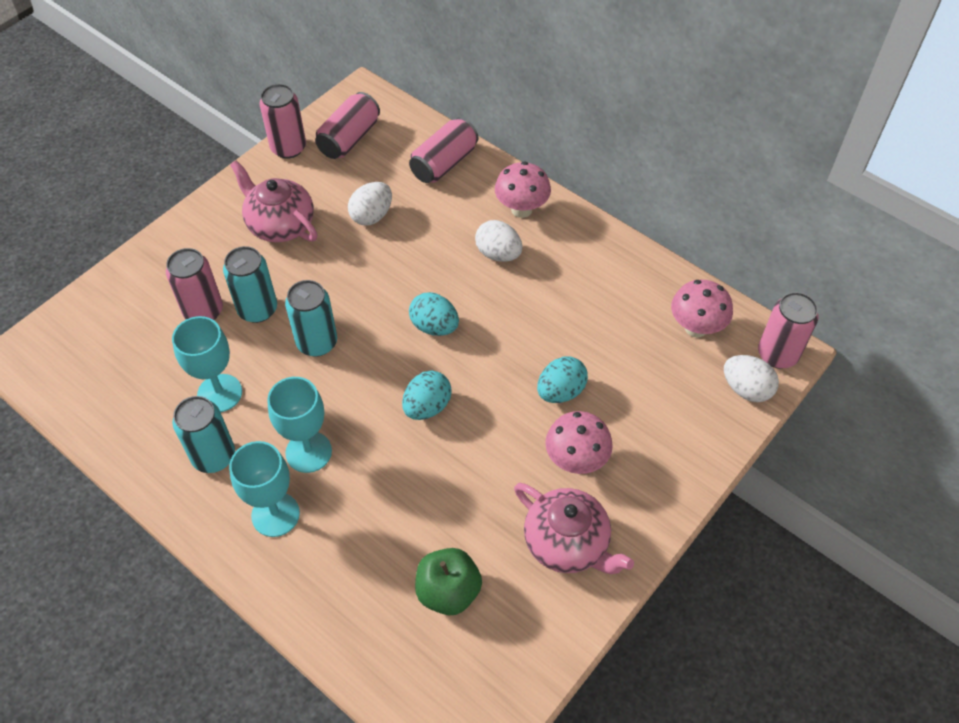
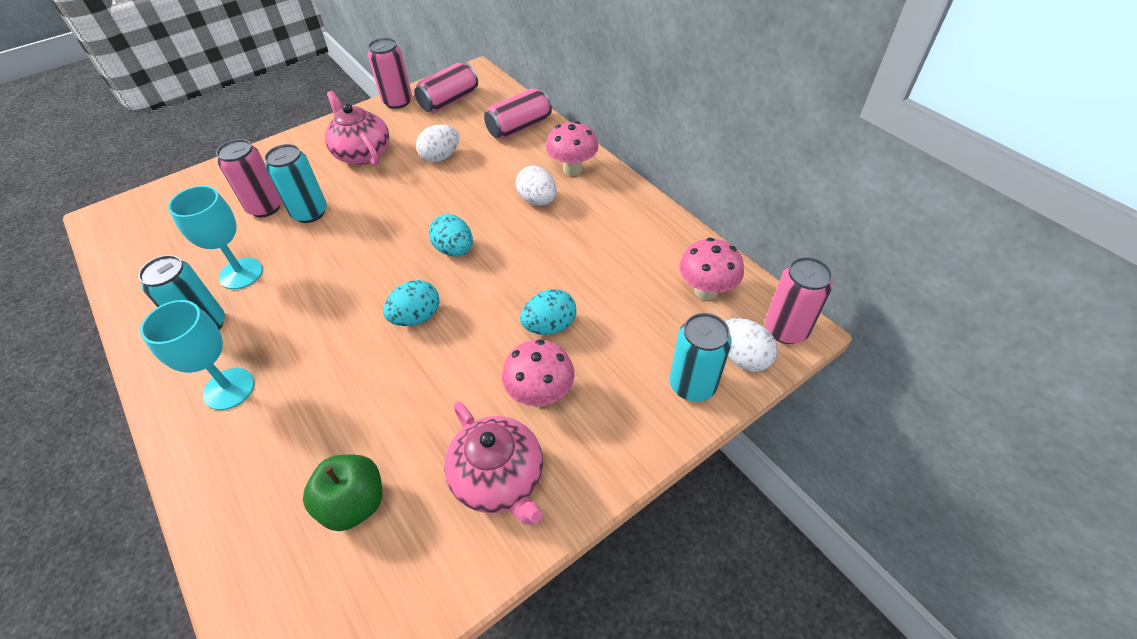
camera: 15 degrees right, 5 degrees down
turquoise goblet [267,377,332,473] -> none
turquoise can [285,280,337,357] -> turquoise can moved to [670,313,732,402]

